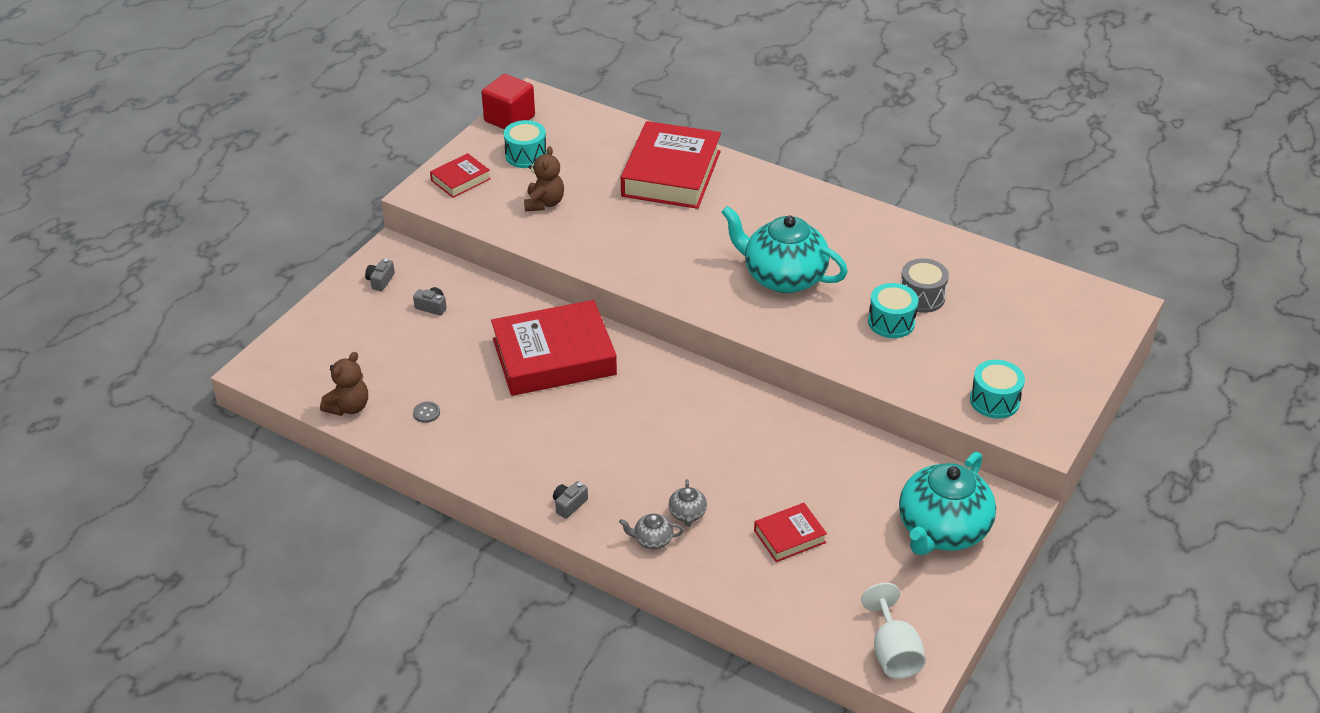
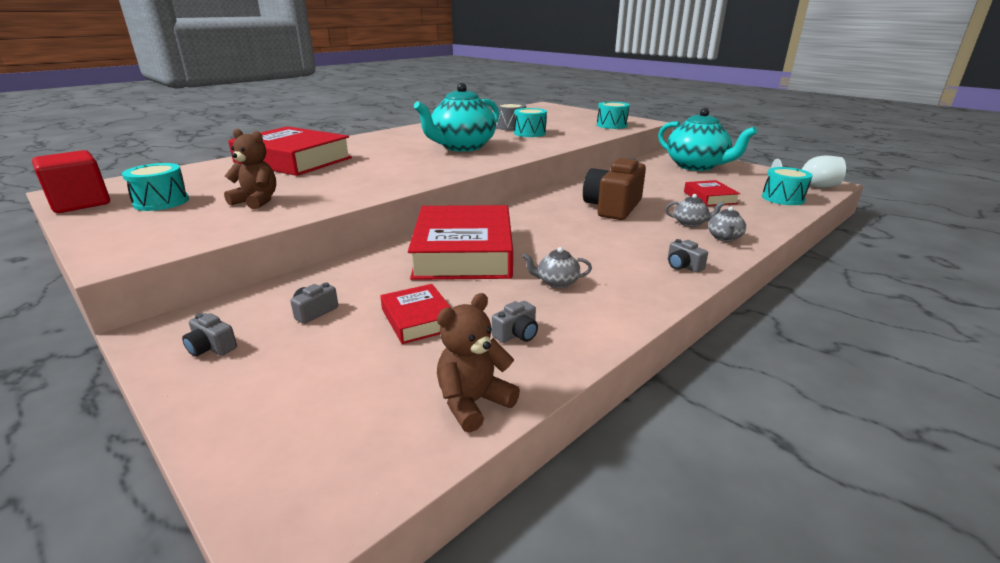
camera: 75 degrees left, 15 degrees down
brown teddy bear [320,352,368,416] -> brown teddy bear turned 90 degrees counterclockwise [437,293,520,432]
grey button [413,402,440,423] -> grey camera [492,301,538,343]
red book [430,153,491,198] -> red book moved to [380,284,451,344]
none -> grey teapot [522,247,592,288]
none -> brown camera [583,158,646,220]
none -> turquoise drum [762,167,813,205]

